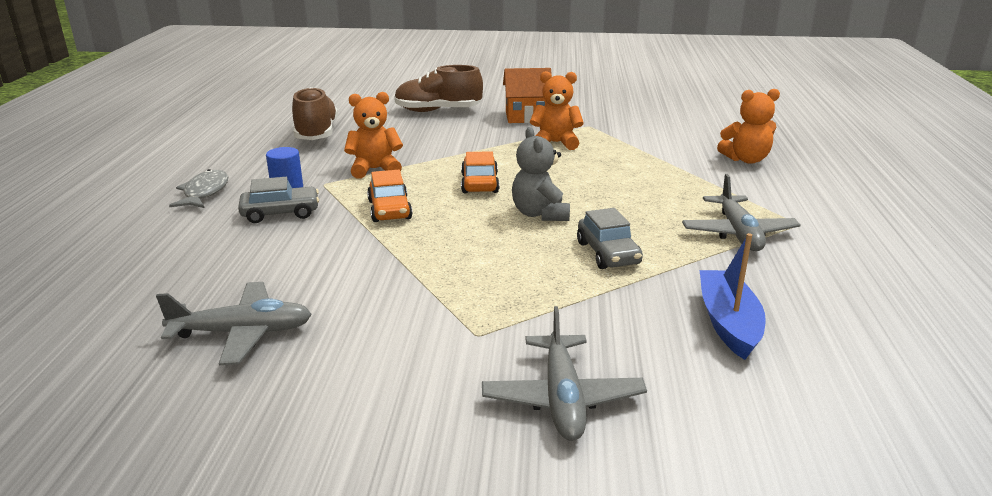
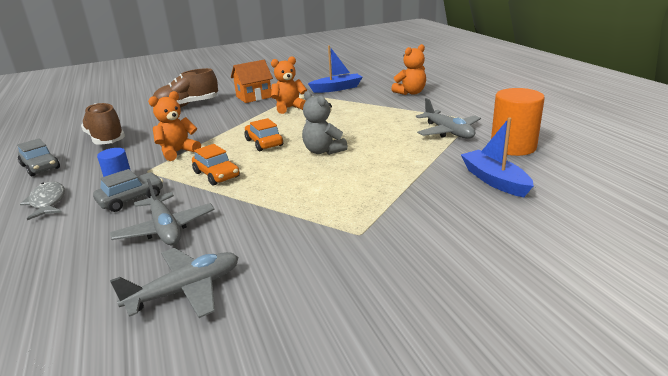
camera: 25 degrees left, 0 degrees up
grey plane [482,306,647,441] -> grey plane moved to [110,179,215,245]
grey car [577,208,643,269] -> grey car moved to [17,139,60,176]
none -> blue boat [308,45,363,93]
none -> orange cylinder [491,88,545,156]

